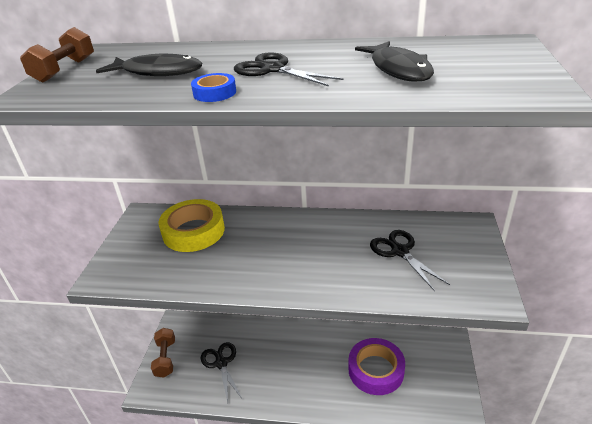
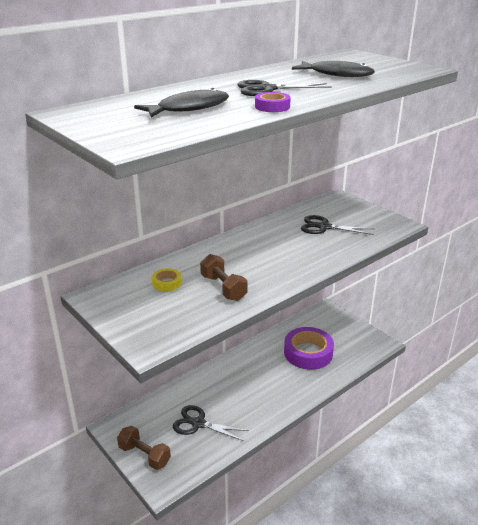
camera: 50 degrees left, 5 degrees down
brown dumbbell [20,27,94,82] -> brown dumbbell moved to [200,254,248,301]
yellow tape [159,199,225,252] -> yellow tape [152,268,182,291], size x0.46
blue tape [191,73,236,102] -> purple tape [255,92,291,112]

